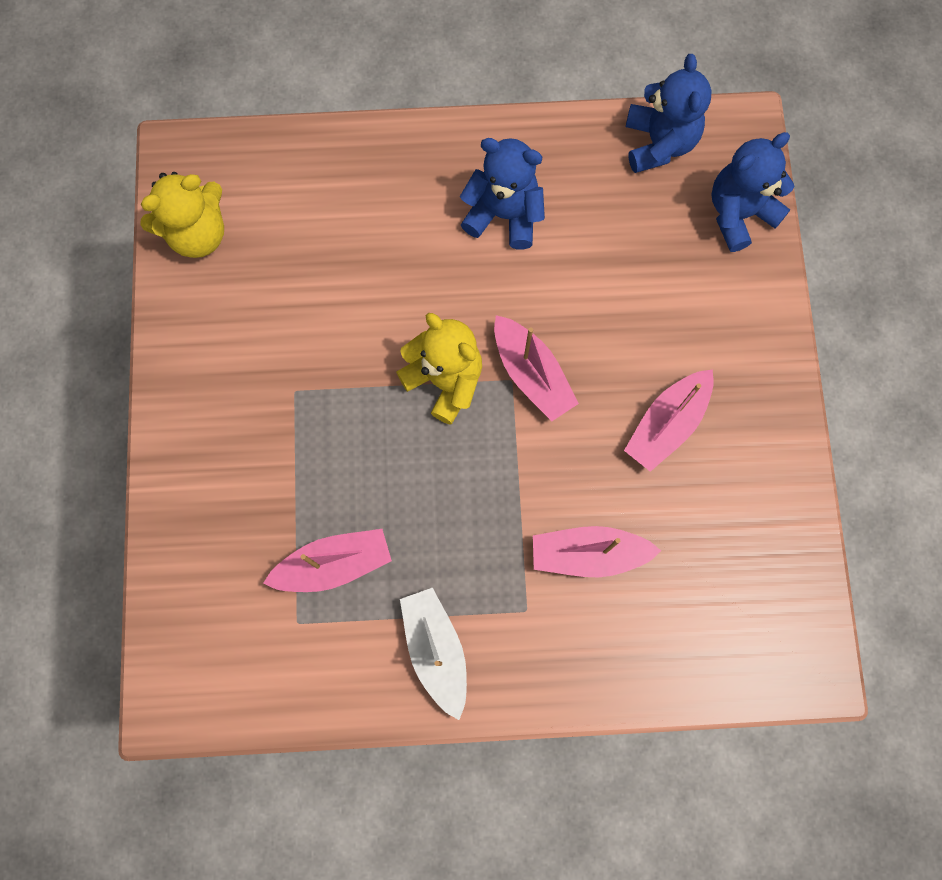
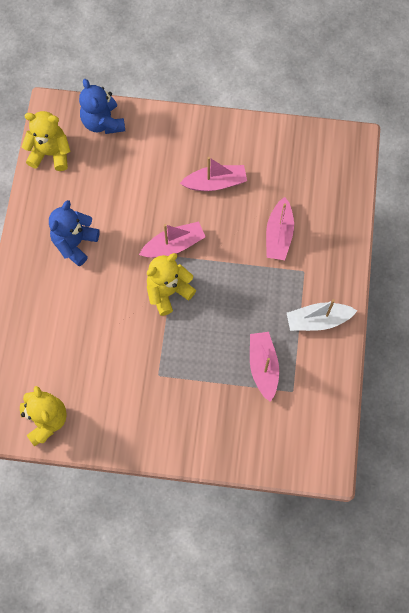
camera: 80 degrees left, 5 degrees down
pink boat [624,369,714,472] -> pink boat turned 60 degrees counterclockwise [180,157,247,191]
blue teddy bear [626,54,712,173] -> yellow teddy bear [21,111,70,171]

